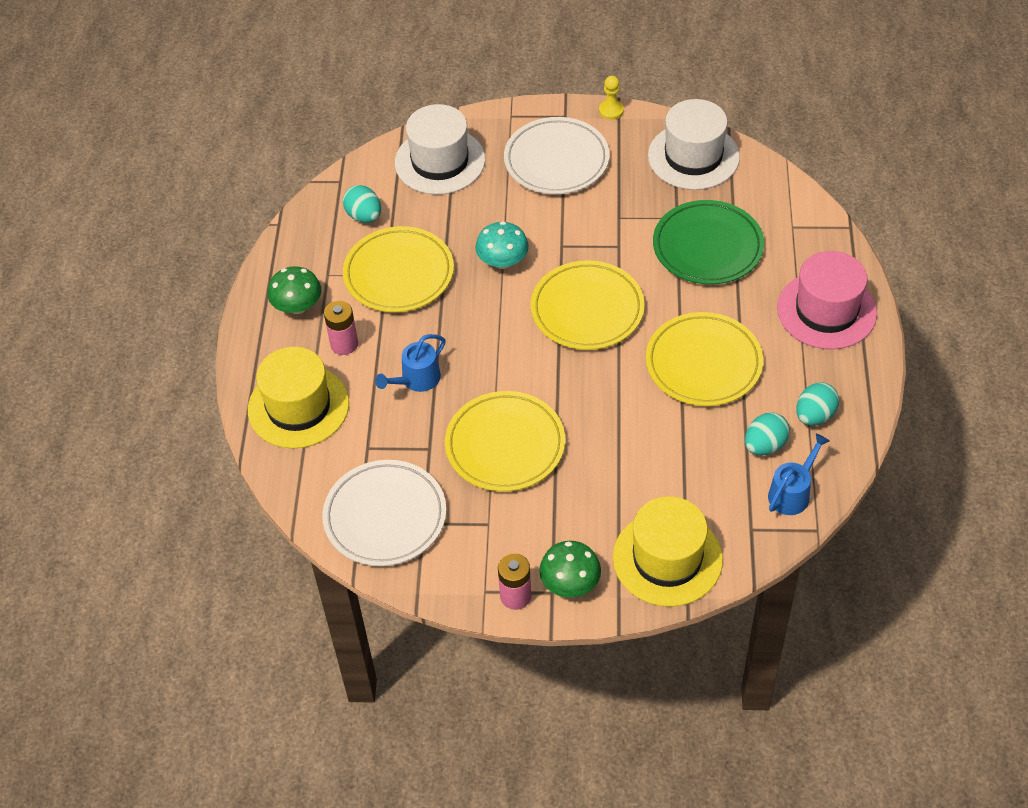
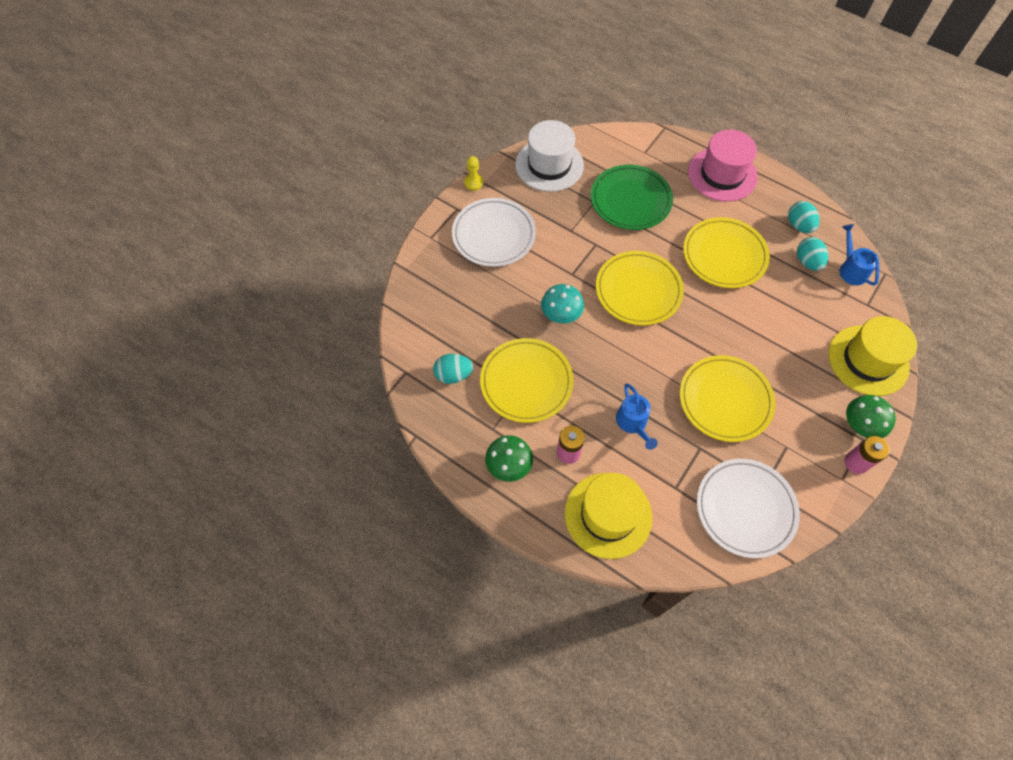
camera: 60 degrees left, 10 degrees up
white hat [395,104,485,195] -> none

